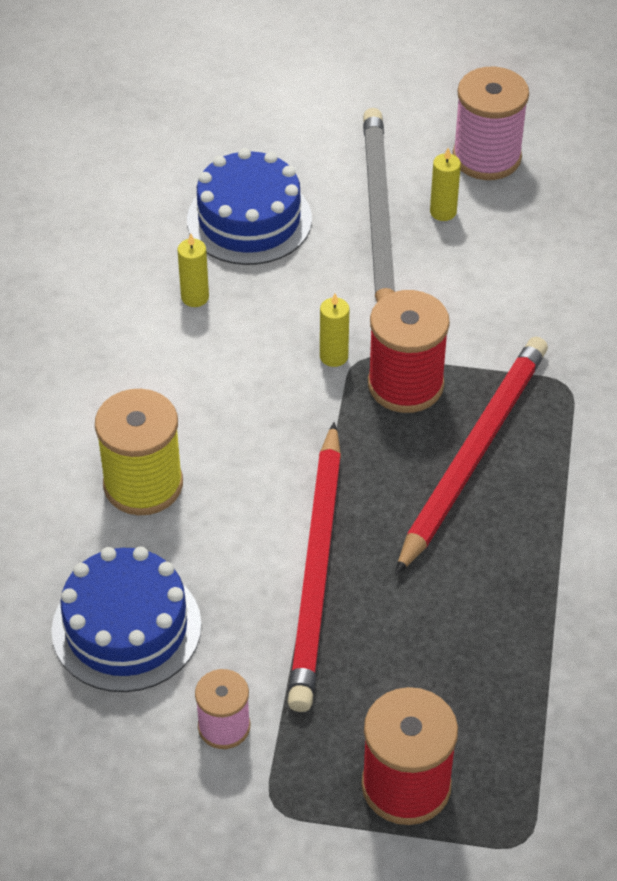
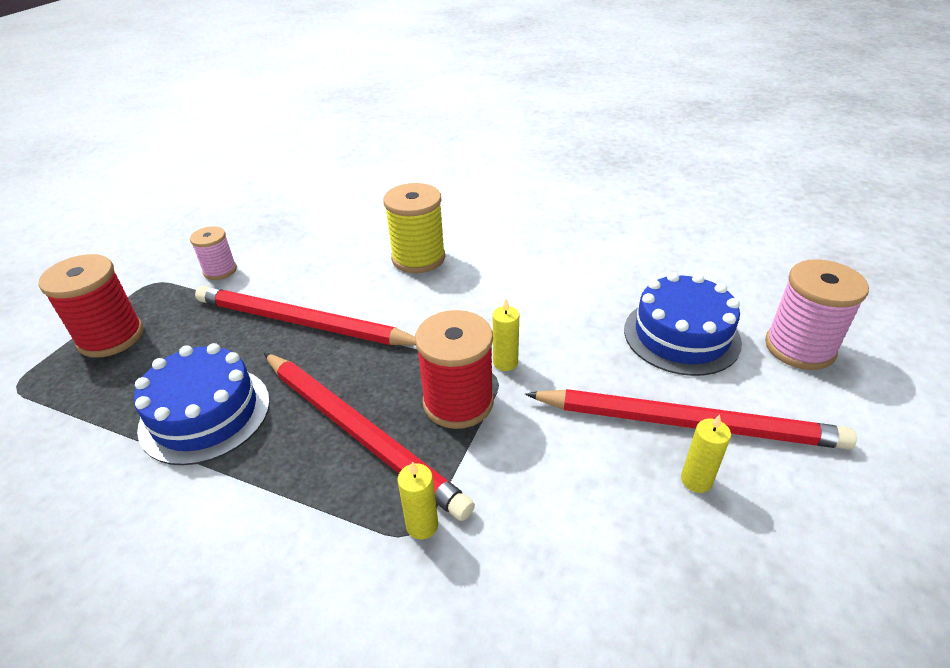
camera: 105 degrees right, 10 degrees down
blue cake [52,546,202,692] -> blue cake moved to [134,343,270,465]
yellow candle [177,234,209,307] -> yellow candle moved to [397,461,438,539]
grey pencil [363,108,395,302] -> red pencil [525,389,857,450]
pink spool [453,67,529,180] -> pink spool moved to [765,259,869,370]

